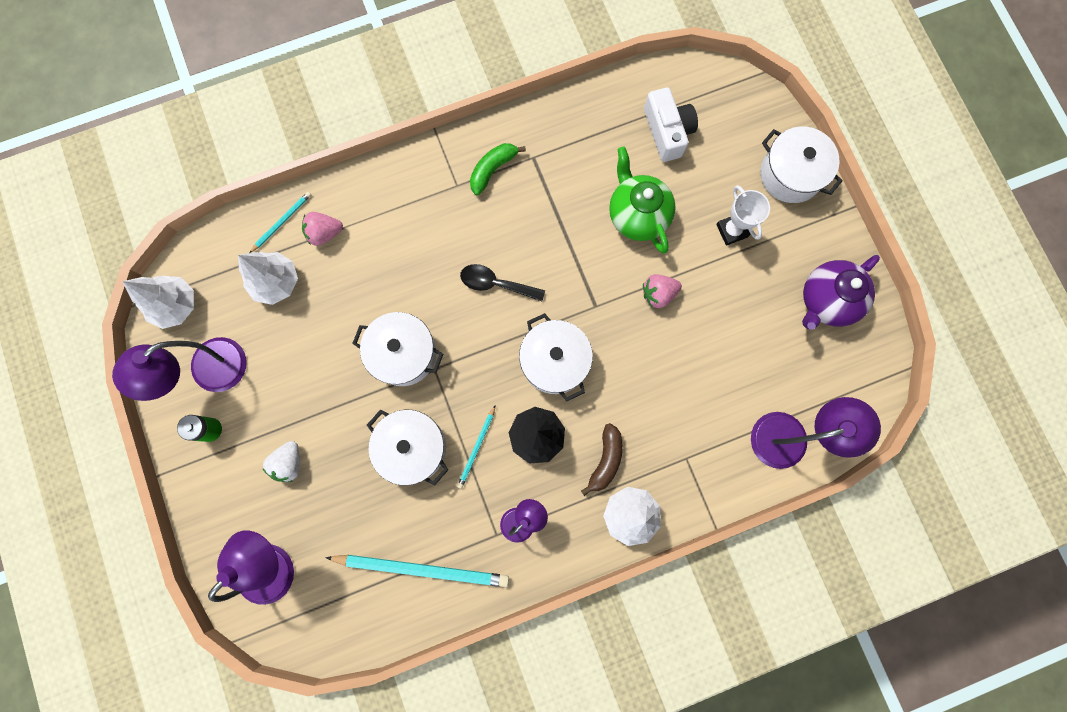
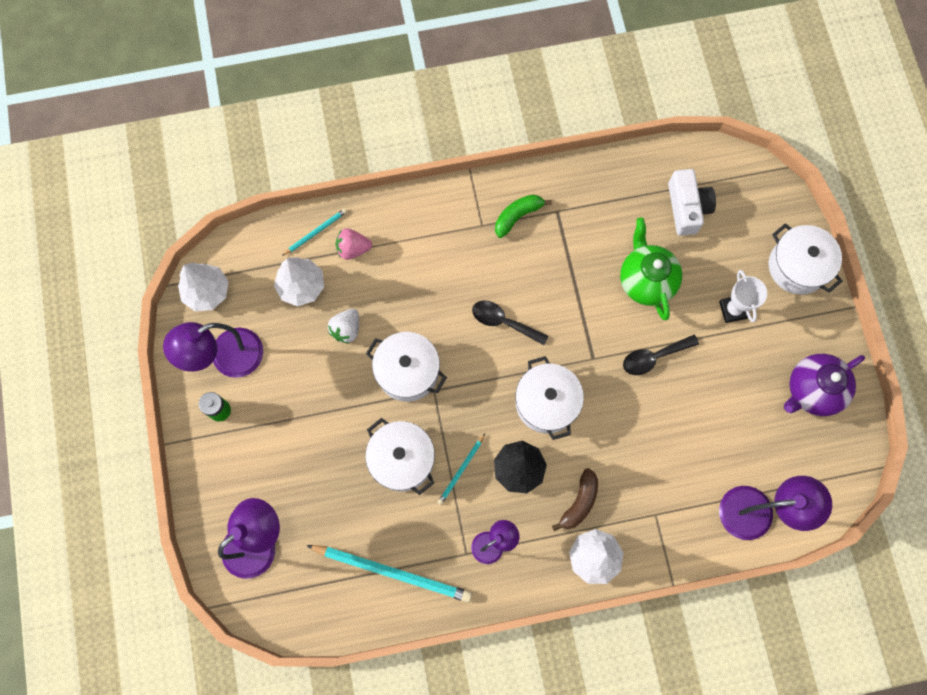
camera: 10 degrees right, 5 degrees down
white strawberry [262,441,300,482] -> white strawberry moved to [328,309,359,344]
pink strawberry [643,274,682,308] -> black spoon [623,335,699,375]

